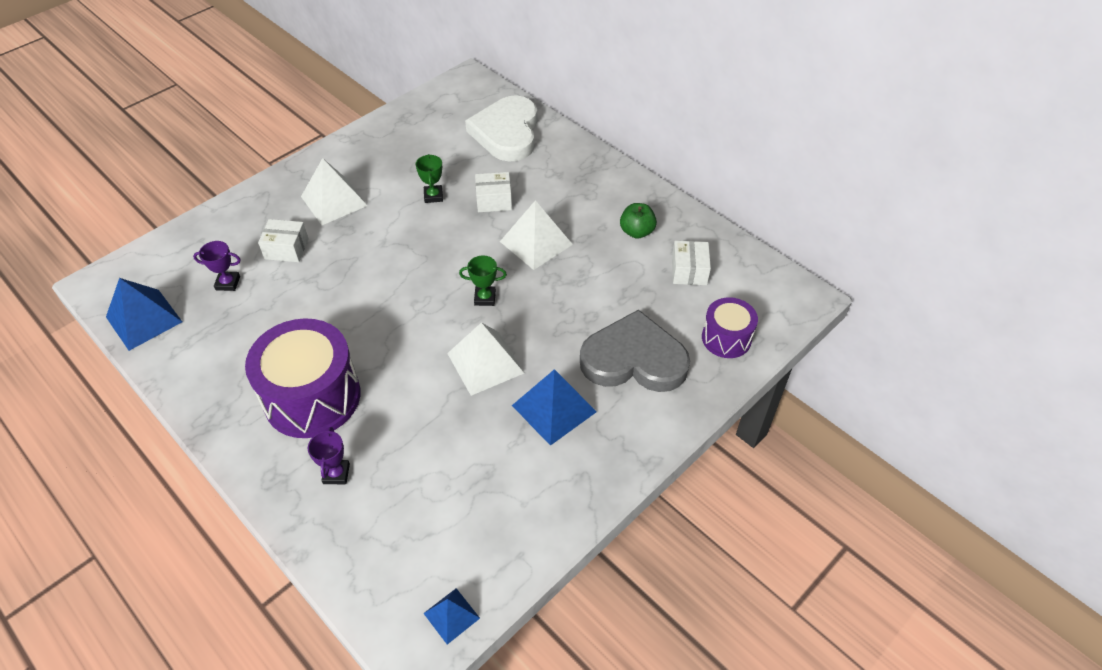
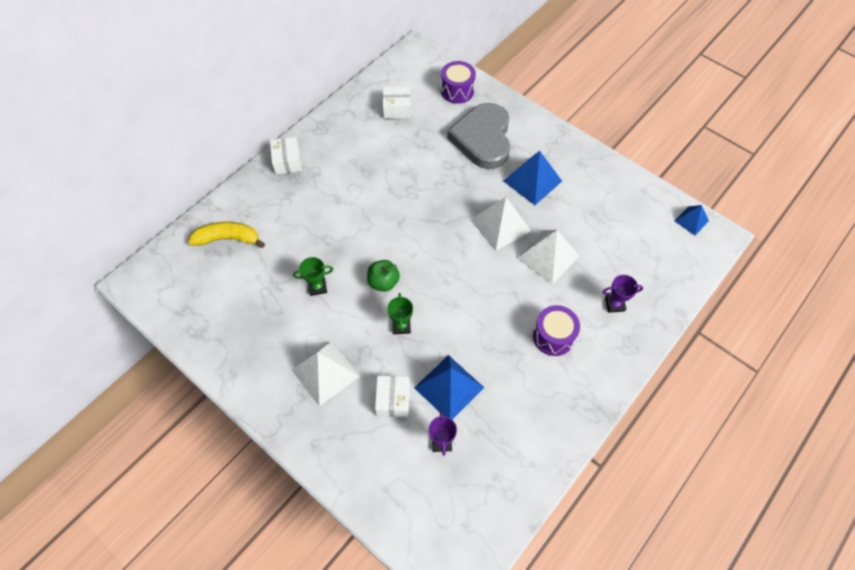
camera: 95 degrees left, 10 degrees up
blue pyramid [106,278,182,351] -> blue pyramid moved to [414,355,484,420]
purple drum [245,318,360,438] -> purple drum [533,305,580,356], size x0.55
green trophy [459,255,507,306] -> green trophy moved to [387,293,413,334]
white heart [465,95,537,162] -> yellow banana [188,222,265,248]
white box [475,172,512,212] -> white box moved to [270,137,302,175]
white pyramid [500,200,573,270] -> white pyramid moved to [517,230,580,285]
green apple [620,203,657,239] -> green apple moved to [367,260,400,292]

